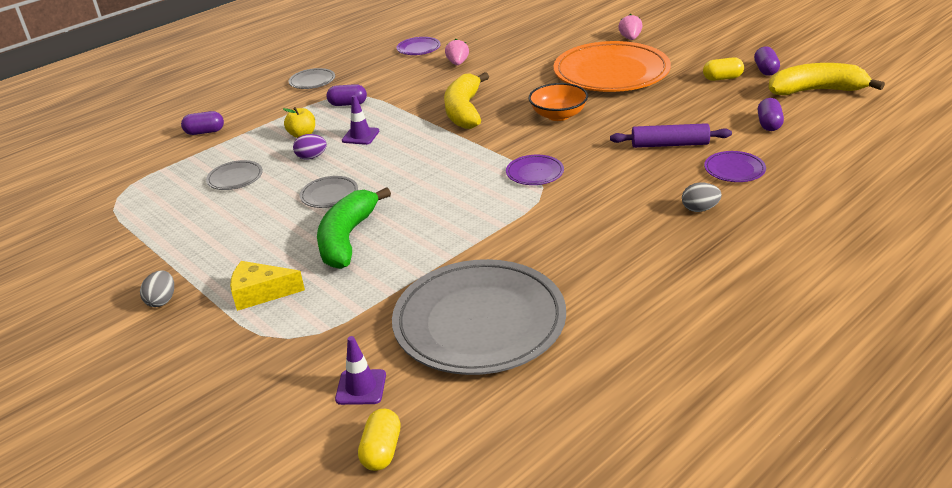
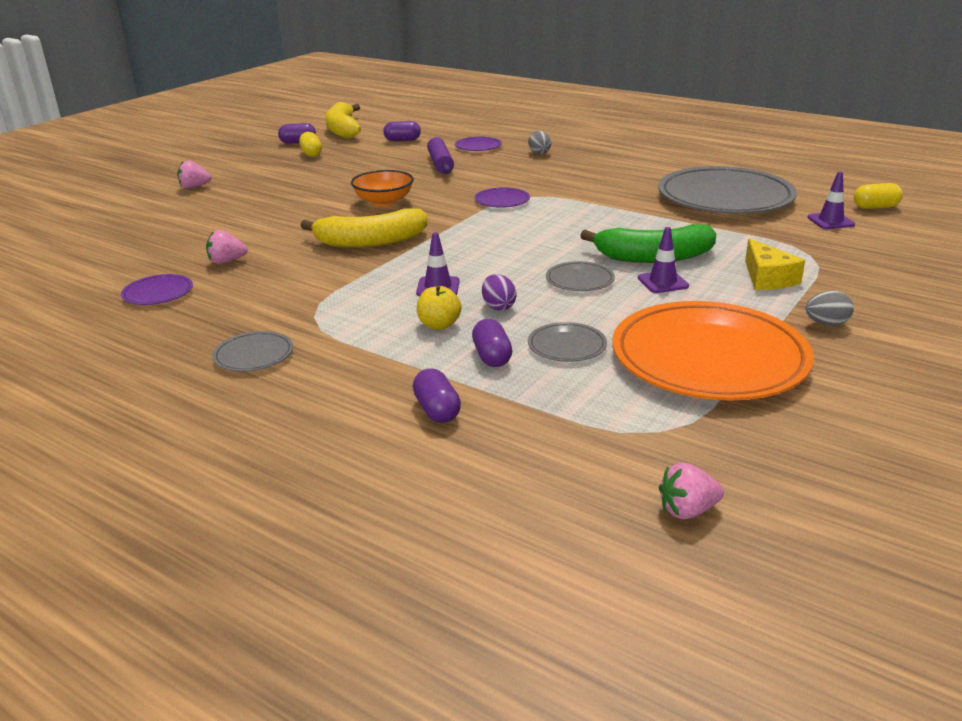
camera: 105 degrees left, 5 degrees down
purple capsule [327,84,367,106] -> purple capsule moved to [472,319,512,367]
orange plate [554,41,671,92] -> orange plate moved to [612,301,814,401]
none -> purple traffic cone [638,227,689,293]
none -> pink strawberry [659,463,724,519]

